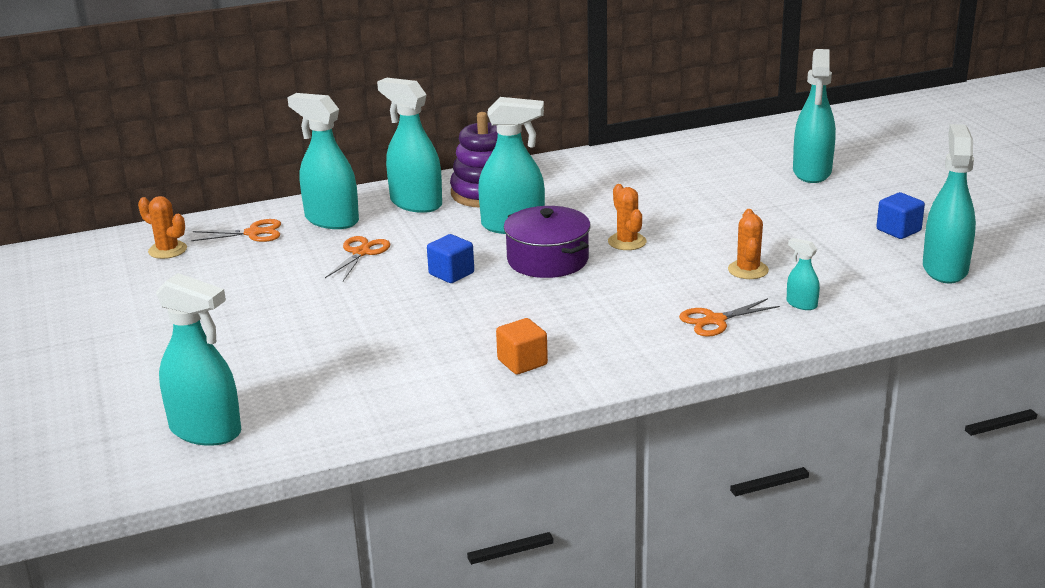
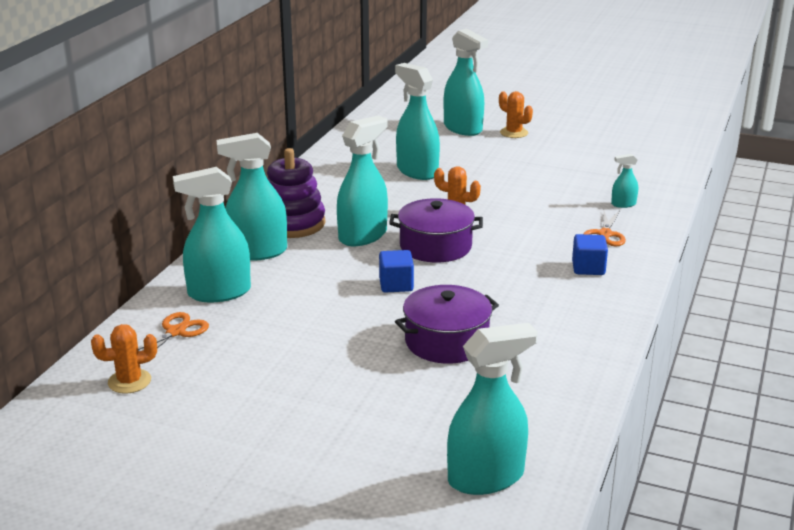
camera: 50 degrees left, 0 degrees up
orange scissors [325,236,390,281] -> none
orange cube [496,318,548,375] -> none
orange cactus [728,209,769,279] -> orange cactus moved to [499,91,533,138]
blue cube [876,192,925,239] -> blue cube moved to [572,234,608,275]
turquoise spray bottle [923,124,976,283] -> turquoise spray bottle moved to [395,63,440,180]
none -> purple pot [395,285,499,364]

